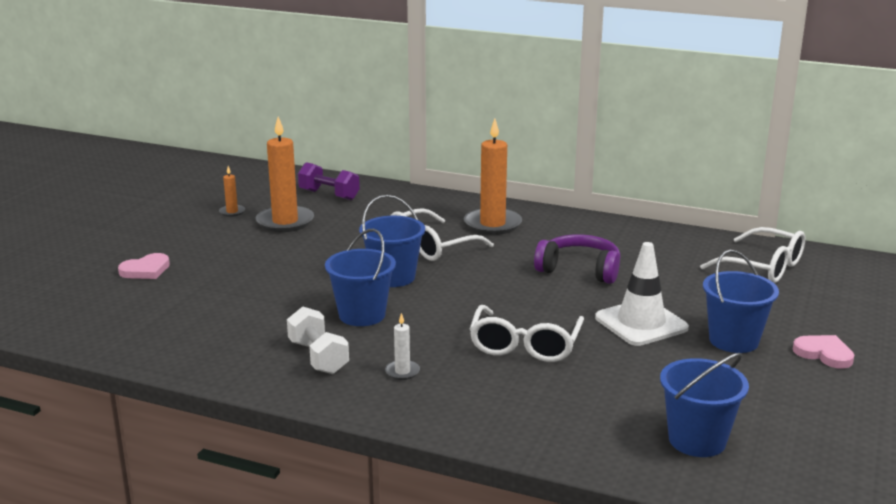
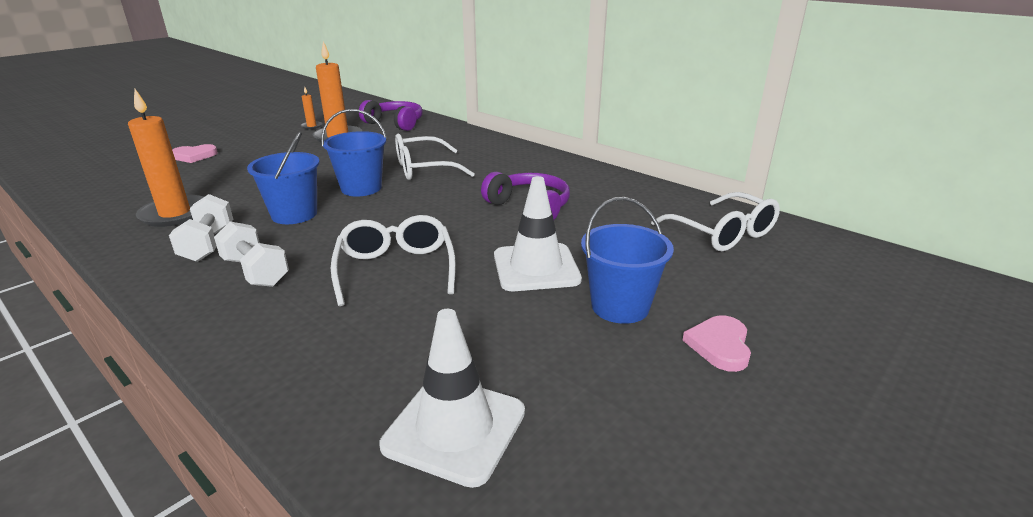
camera: 20 degrees right, 5 degrees up
purple dumbbell [298,162,360,200] -> purple headphones [359,100,423,131]
white candle [385,313,420,380] -> white dumbbell [214,221,289,287]
orange candle [464,119,522,235] -> orange candle moved to [128,89,203,227]
white glasses [469,305,584,362] -> white glasses turned 135 degrees clockwise [331,215,456,306]
blue bucket [660,353,749,457] -> white traffic cone [379,309,525,488]
pink heart [793,335,854,369] -> pink heart turned 135 degrees counterclockwise [682,315,751,372]

